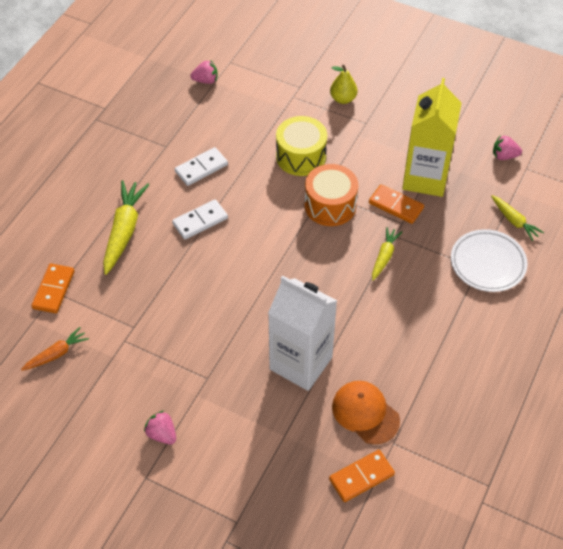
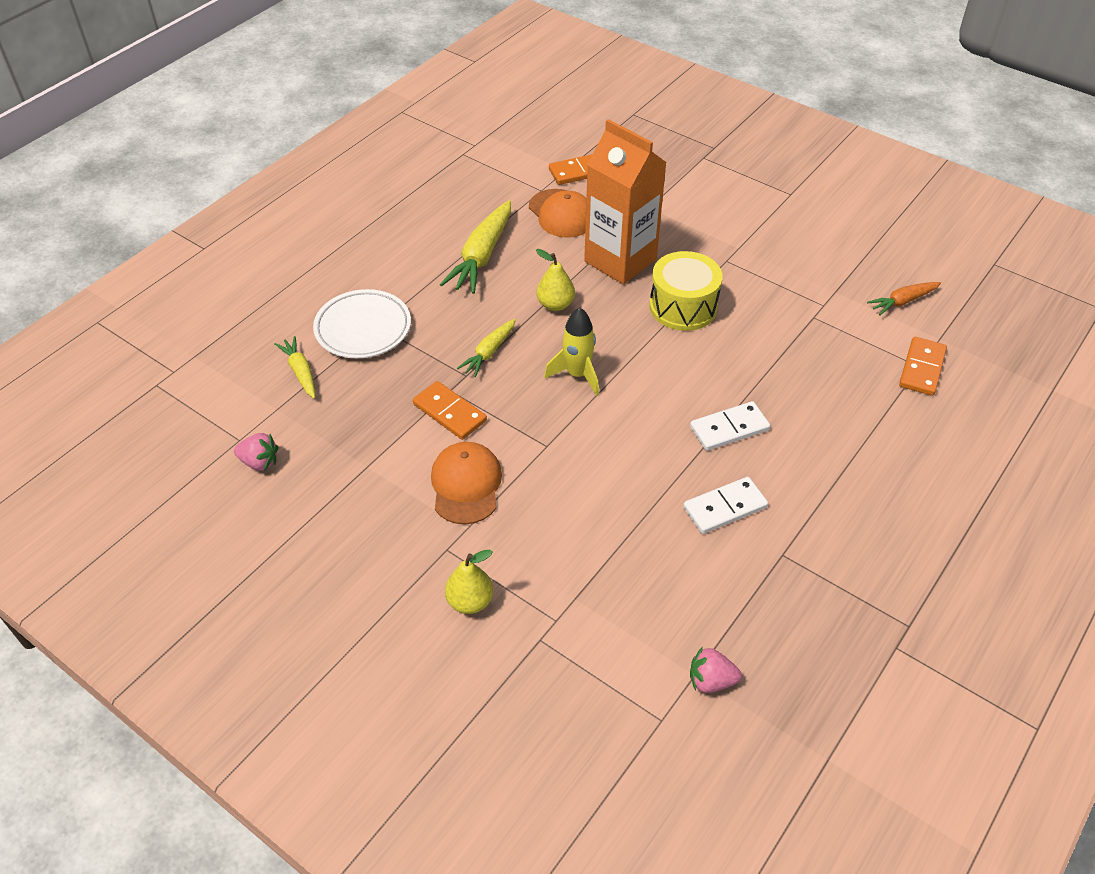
camera: 170 degrees left, 5 degrees down
yellow carrot [103,180,149,275] -> yellow carrot moved to [440,200,511,294]
pink strawberry [144,411,176,445] -> none
white carton [268,276,337,391] -> orange carton [584,119,667,285]
yellow drum [276,116,327,176] -> yellow drum moved to [649,251,723,331]
orange drum [305,164,358,226] -> none
yellow carton [402,78,462,197] -> none
none -> orange cap [431,442,502,524]
none -> yellow pear [536,249,575,311]
none -> yellow rocket [544,307,599,396]

